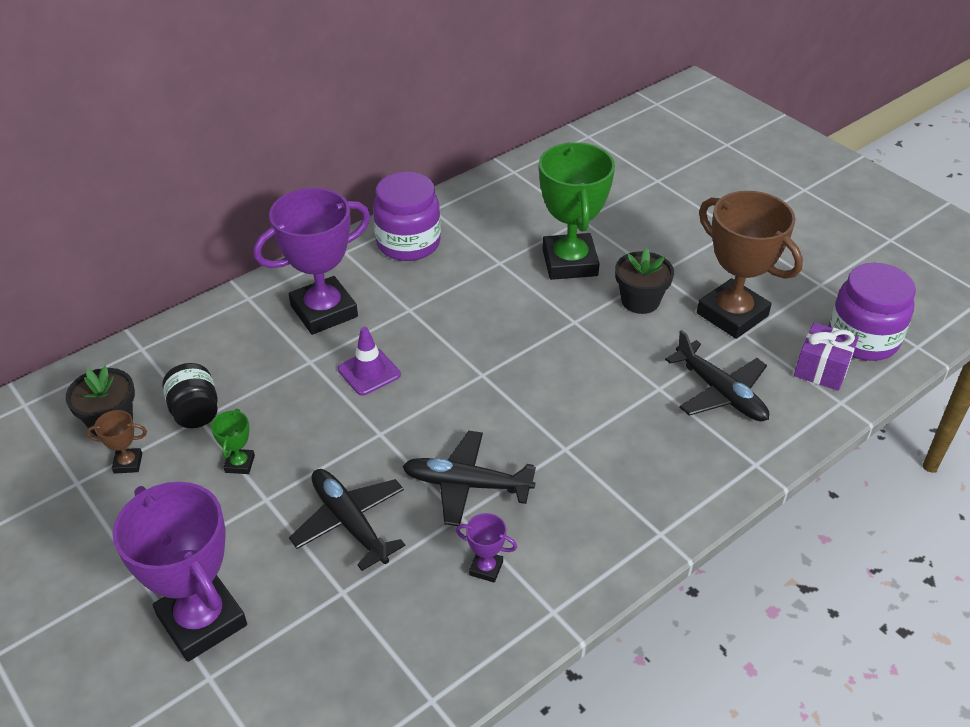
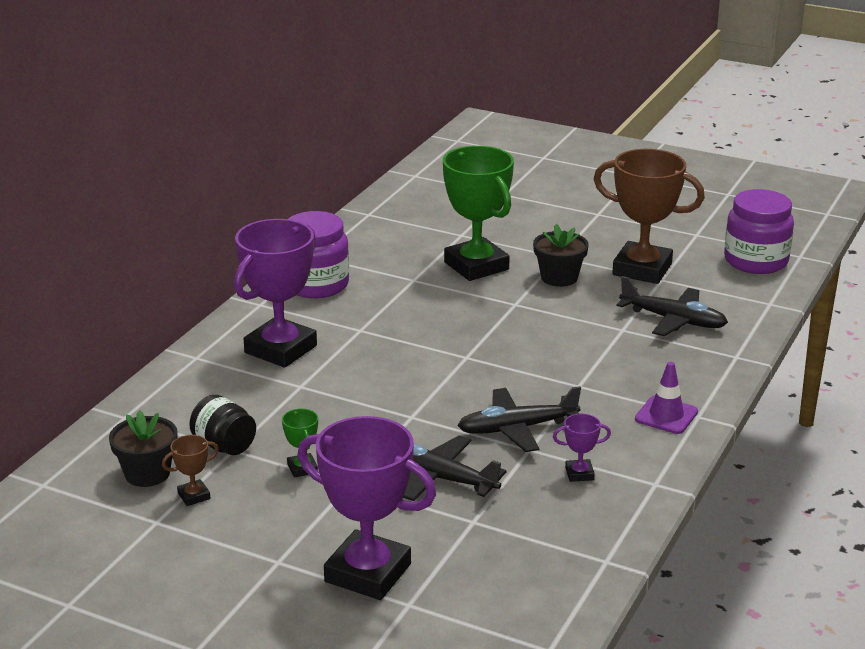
camera: 25 degrees left, 15 degrees down
purple traffic cone [338,327,401,395] -> purple traffic cone moved to [635,362,698,434]
purple gift [794,322,859,391] -> none

